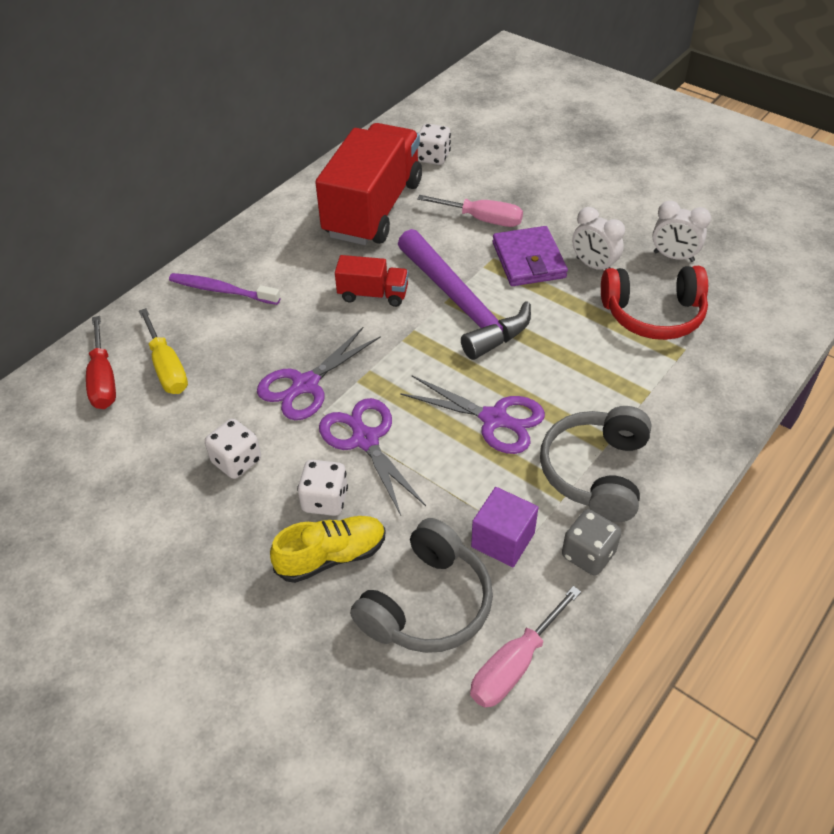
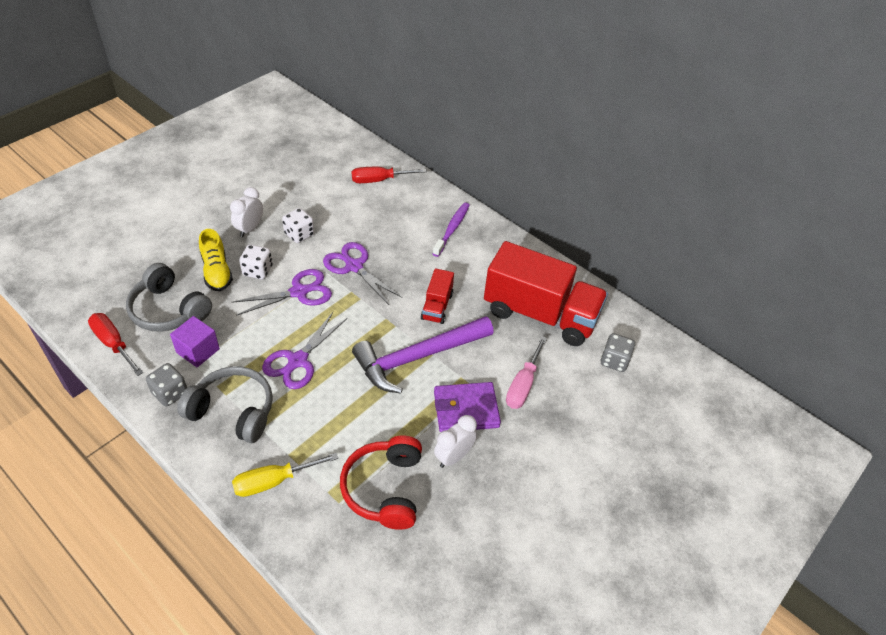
camera: 90 degrees right, 0 degrees up
yellow screwdriver [139,308,188,394] -> yellow screwdriver moved to [232,453,338,497]
white dice [418,124,451,165] -> grey dice [600,333,635,372]
pink screwdriver [470,586,581,708] -> red screwdriver [88,313,144,376]
white clock [652,201,711,262] -> white clock moved to [230,187,263,237]

